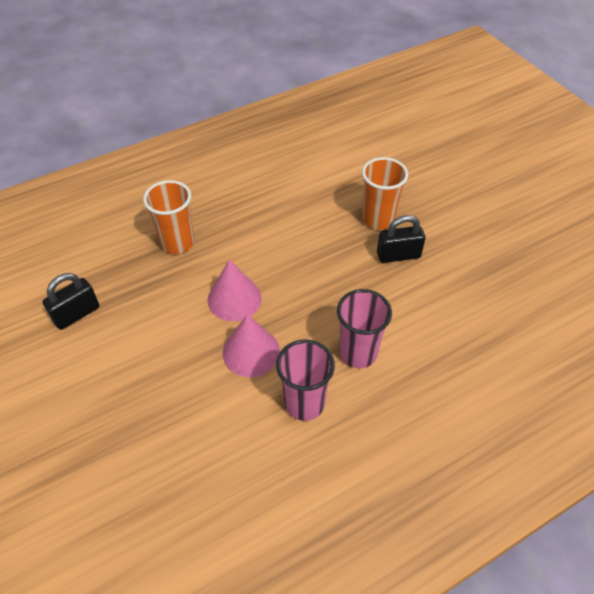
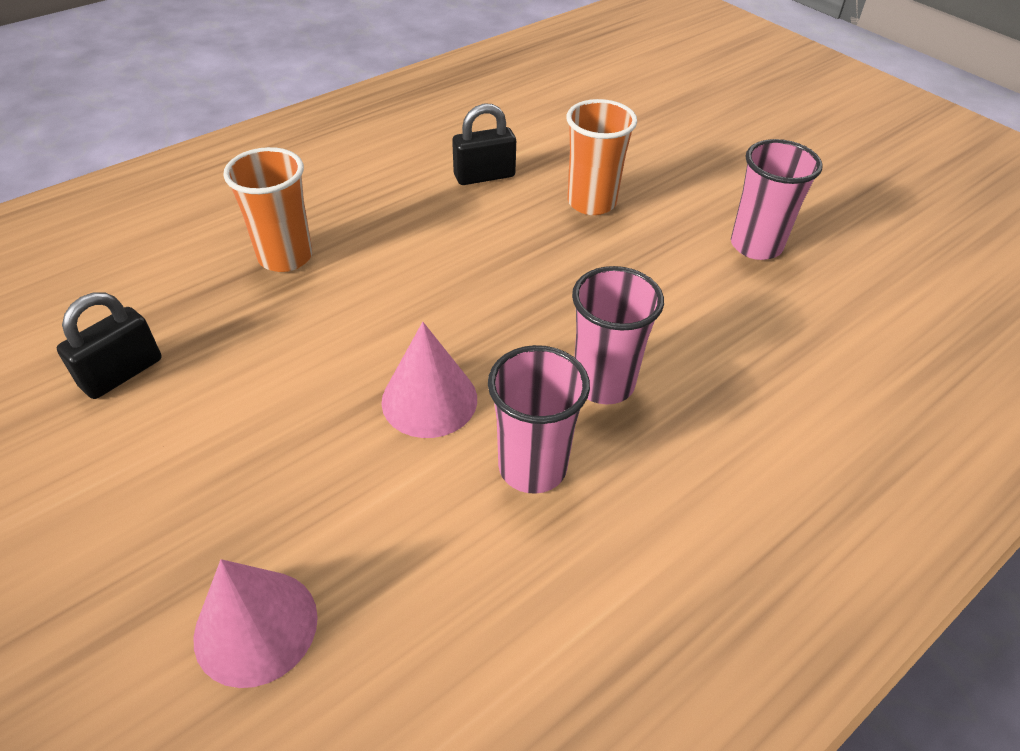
camera: 10 degrees left, 5 degrees down
pink cone [208,259,262,321] -> pink cone moved to [193,559,318,688]
black padlock [377,215,425,263] -> black padlock moved to [452,103,516,185]
none -> pink cup [731,139,823,260]

